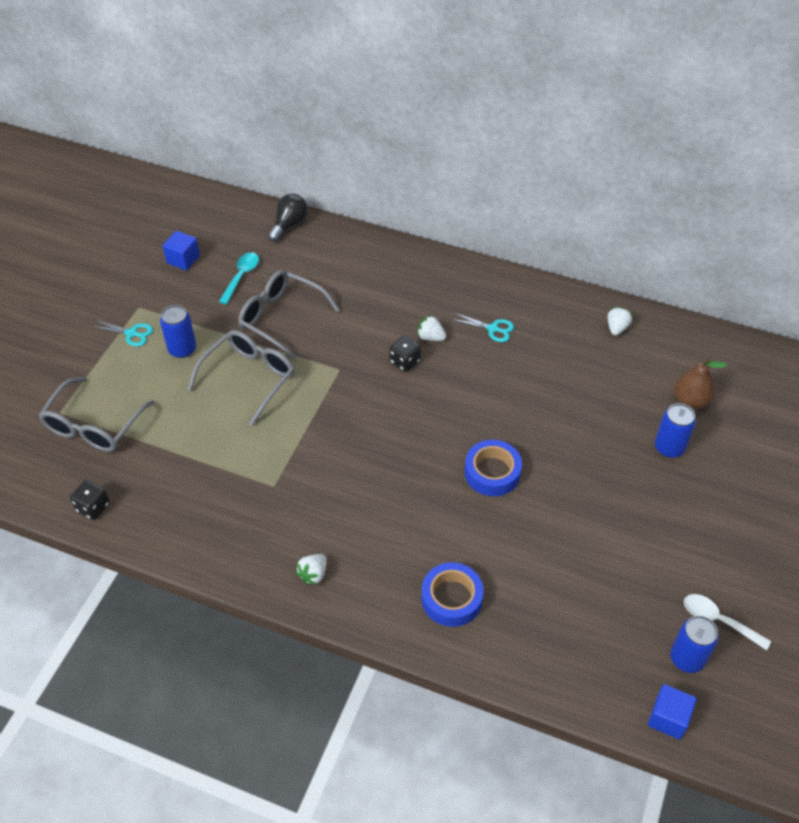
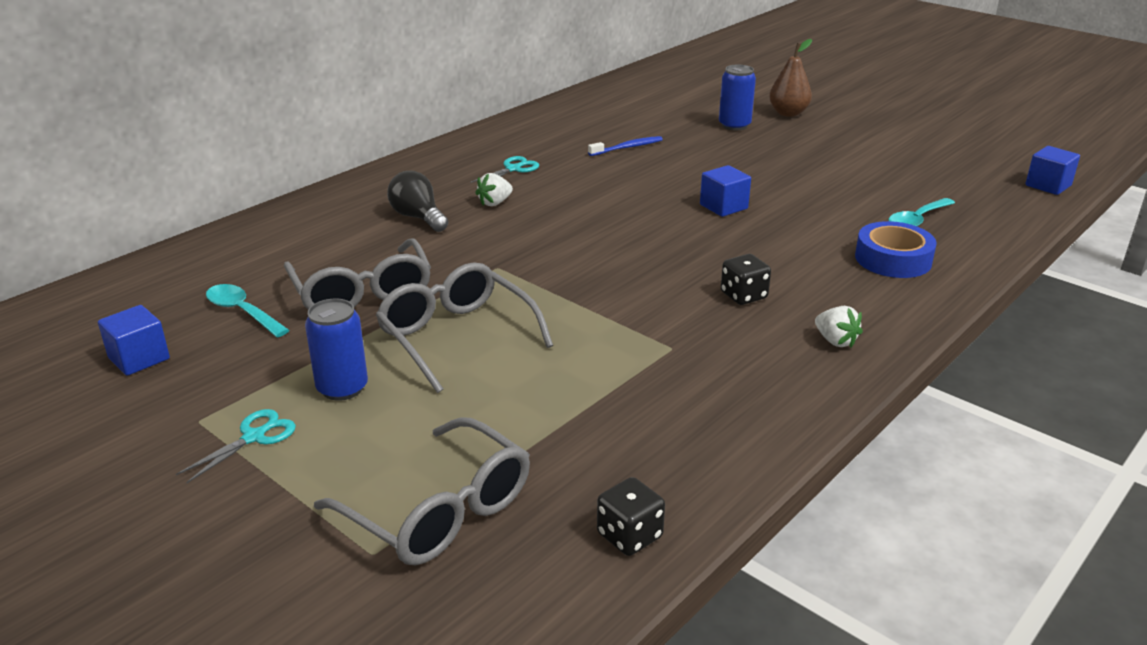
camera: 70 degrees left, 20 degrees down
grey glasses [238,270,340,360] -> grey glasses turned 75 degrees counterclockwise [284,238,431,310]
black light bulb [268,194,308,242] -> black light bulb moved to [387,171,448,232]
black dice [389,335,421,372] -> black dice moved to [721,254,771,305]
blue tape [465,440,522,496] -> blue cube [700,165,751,217]
white strawberry [607,307,633,335] -> none
blue can [670,616,719,673] -> none
brown pear [674,357,727,409] -> brown pear moved to [769,39,812,117]
white spoon [684,594,771,650] -> none
none -> blue toothbrush [588,136,663,156]
none -> turquoise spoon [888,198,955,226]

